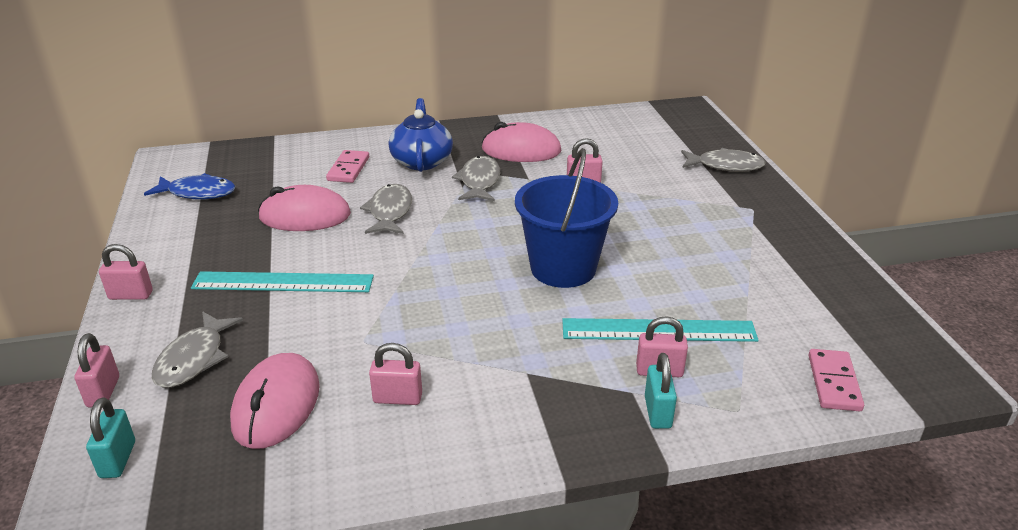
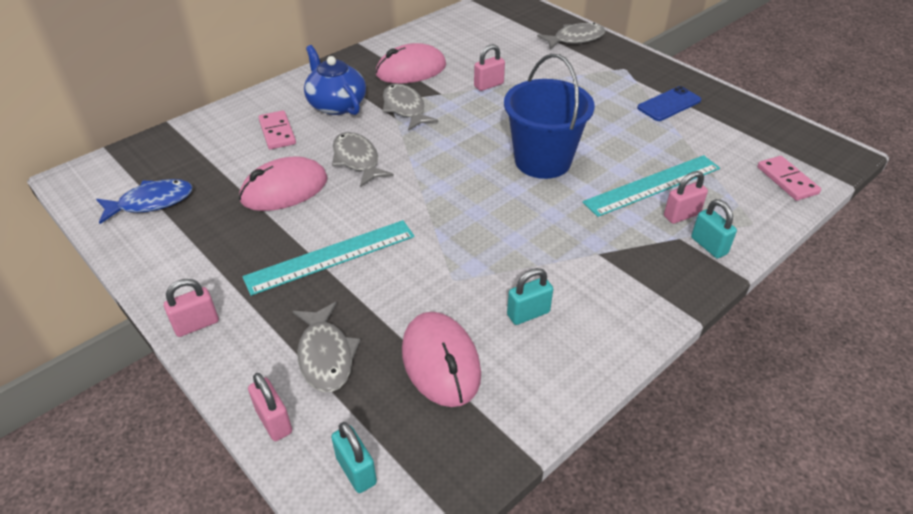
camera: 30 degrees left, 10 degrees up
pink padlock [369,343,422,405] -> turquoise padlock [507,268,553,325]
none -> blue phone [637,86,701,121]

